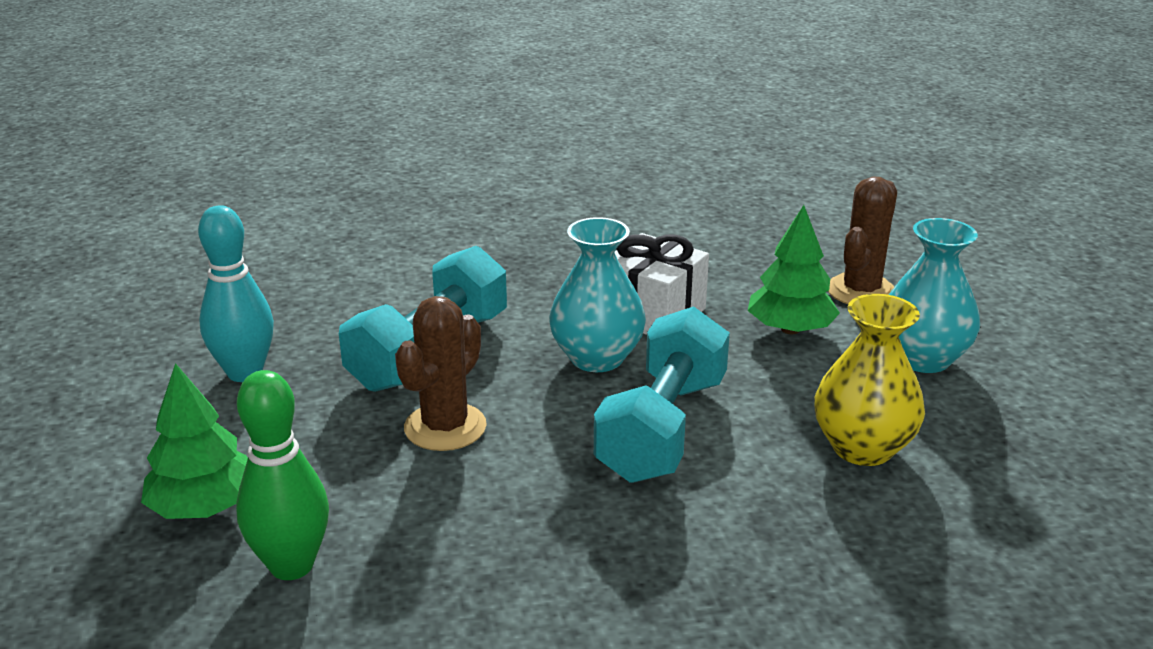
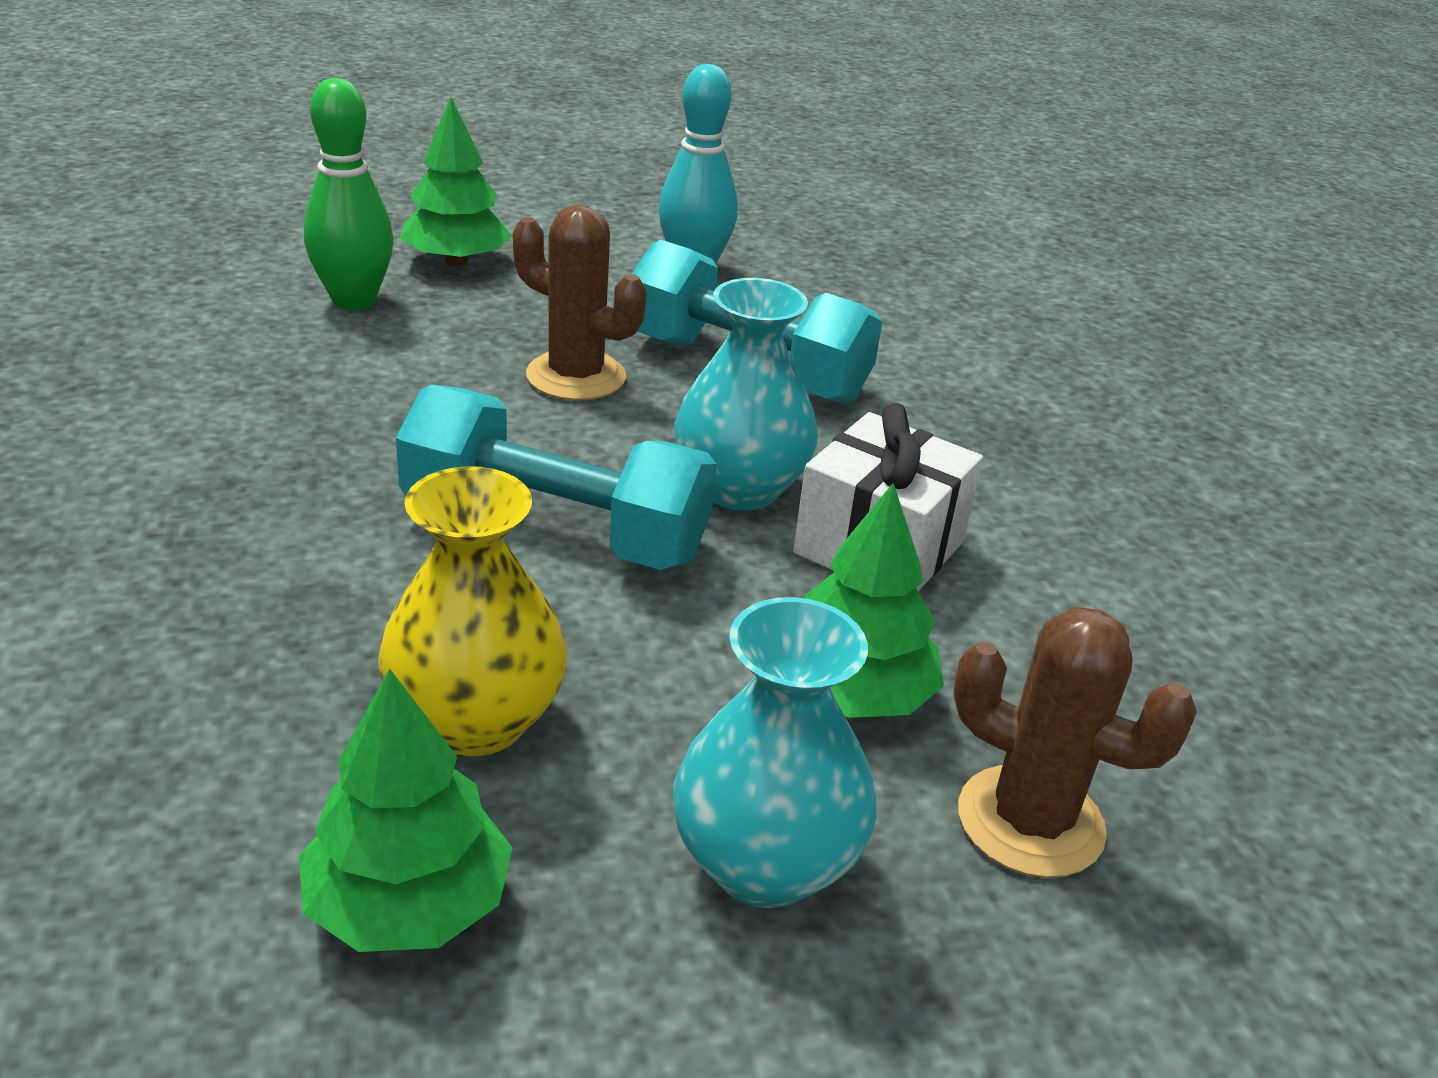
camera: 85 degrees right, 5 degrees up
none -> green tree [299,669,513,952]

